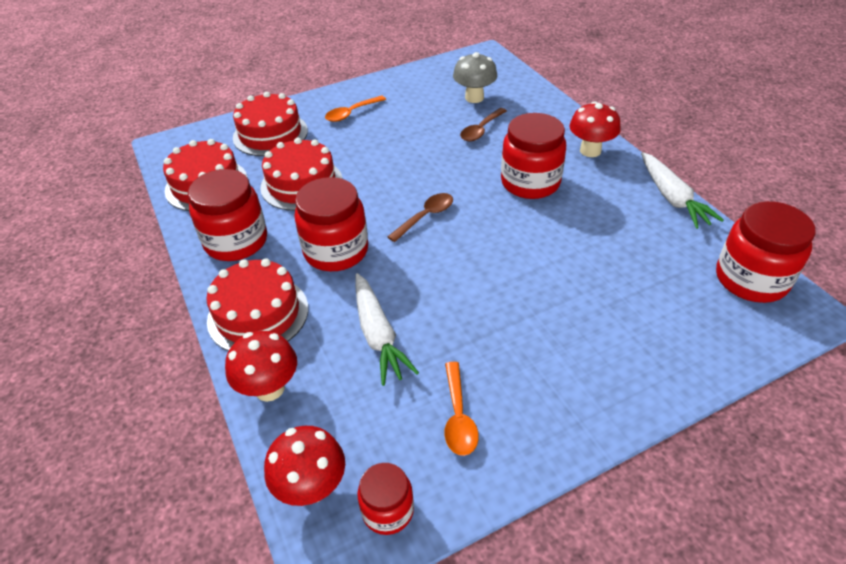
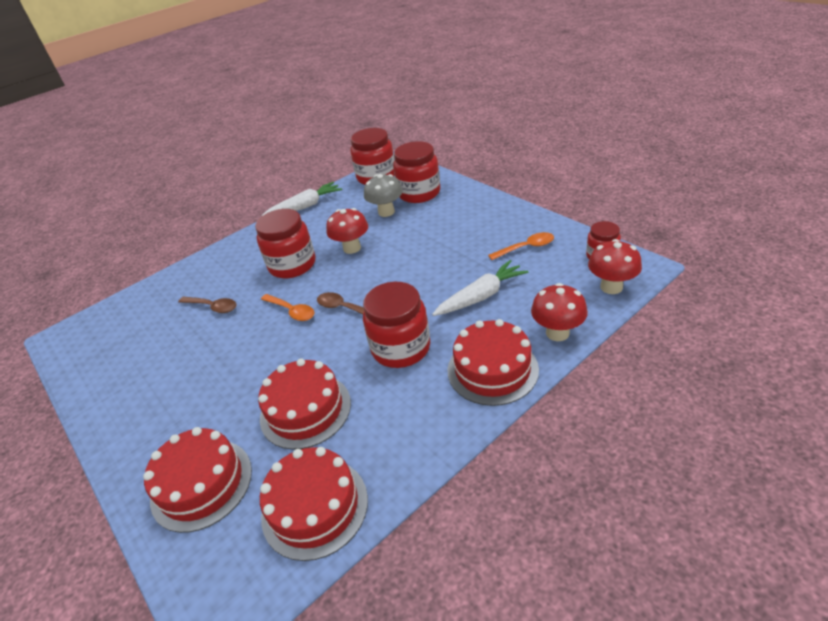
camera: 100 degrees left, 5 degrees down
red jar [188,169,267,261] -> red jar moved to [393,141,440,203]
orange spoon [325,95,386,122] -> orange spoon moved to [261,294,315,321]
grey mushroom [453,52,498,103] -> grey mushroom moved to [364,174,402,217]
red mushroom [569,101,621,157] -> red mushroom moved to [326,208,368,254]

